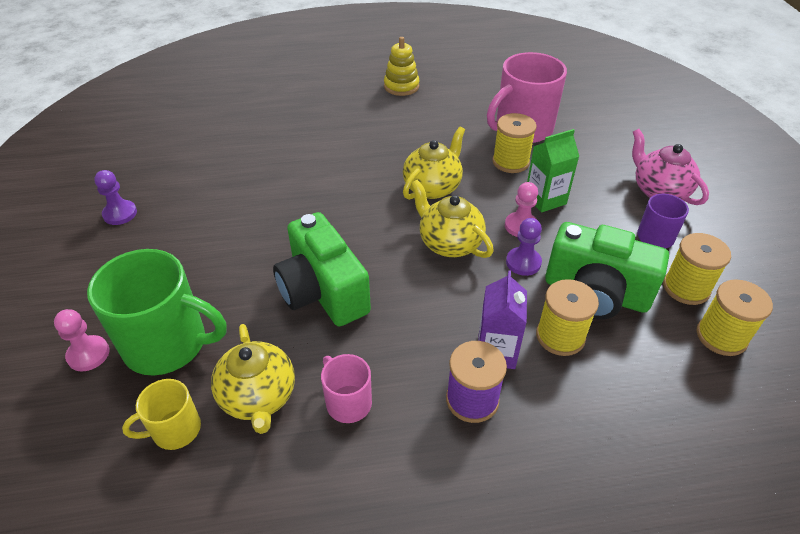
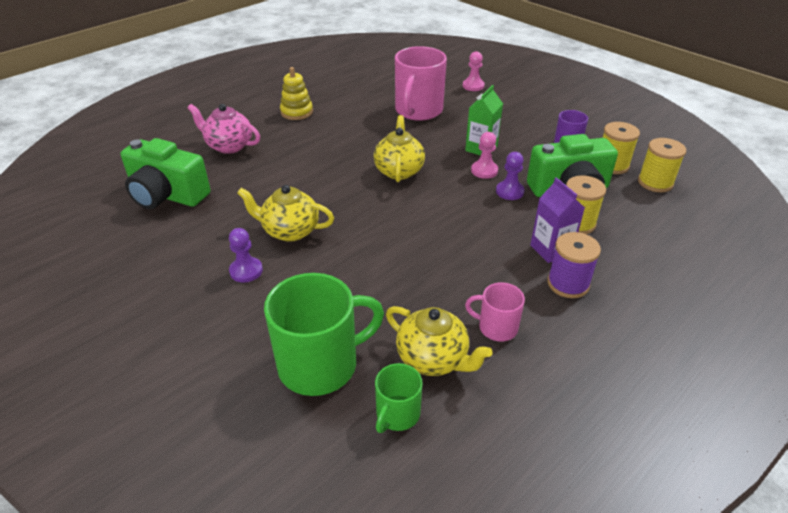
camera: 35 degrees left, 5 degrees down
pink pawn [54,309,109,371] -> pink pawn moved to [463,51,485,91]
purple pawn [94,170,137,225] -> purple pawn moved to [229,228,263,283]
yellow mug [122,379,201,450] -> green mug [375,363,423,433]
green camera [273,212,371,327] -> green camera moved to [121,138,211,209]
yellow teapot [411,180,494,258] -> yellow teapot moved to [237,185,334,242]
yellow spool [492,113,537,173] -> none
pink teapot [632,129,709,205] -> pink teapot moved to [187,104,260,154]

